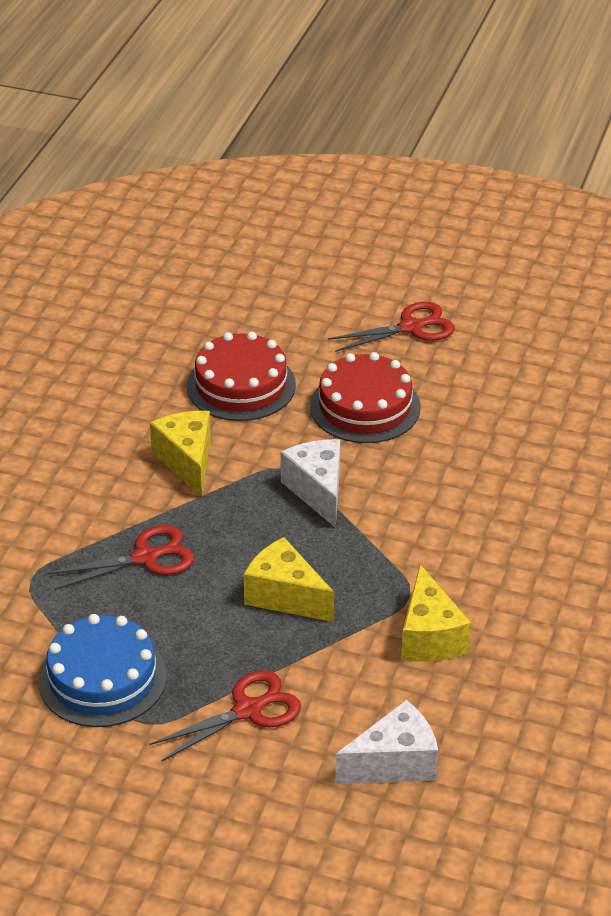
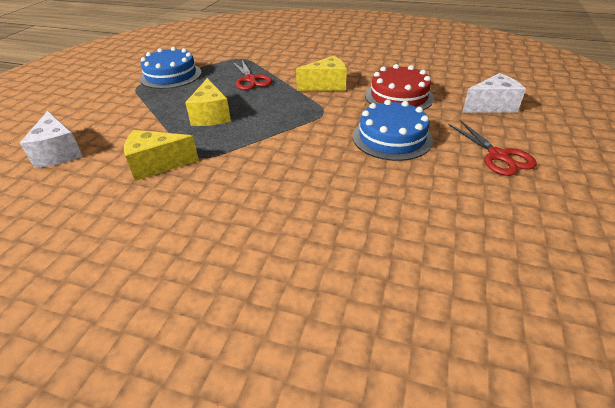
camera: 90 degrees right, 0 degrees up
red scissors [149,670,301,762] -> none
yellow cheese [244,537,334,622] -> yellow cheese turned 135 degrees clockwise [185,78,231,126]
white cheese [280,439,340,528] -> white cheese moved to [462,73,526,113]
red cake [310,352,421,443] -> blue cake [353,100,433,161]

